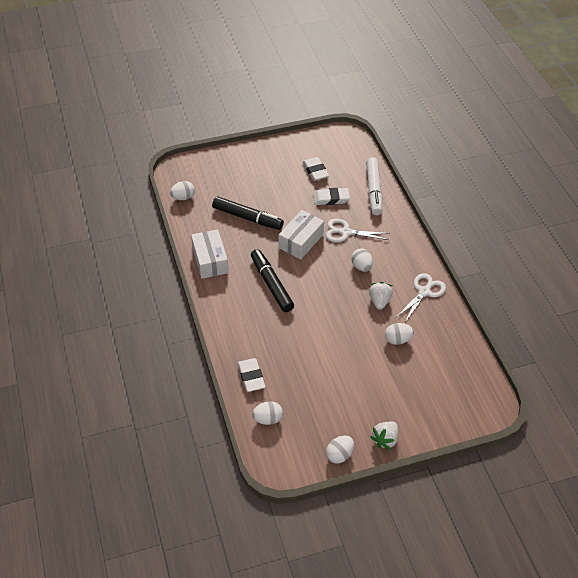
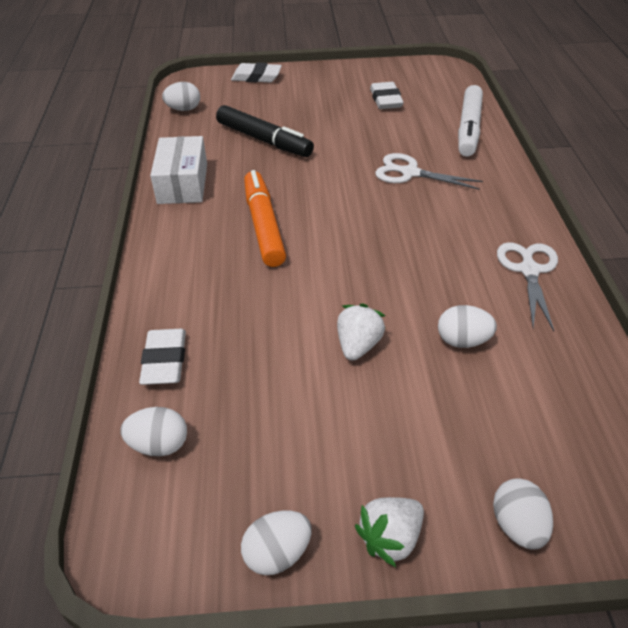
camera: 15 degrees right, 5 degrees down
black marker [251,249,294,312] -> orange marker [244,170,286,267]
white box [279,210,324,259] -> none
white eraser [313,188,350,205] -> white eraser moved to [231,63,282,82]
white egg [351,248,373,272] -> white egg moved to [493,478,553,549]
white strawberry [369,282,393,310] -> white strawberry moved to [337,303,385,361]
white scissors [397,273,446,322] -> white scissors turned 45 degrees counterclockwise [497,242,558,331]

